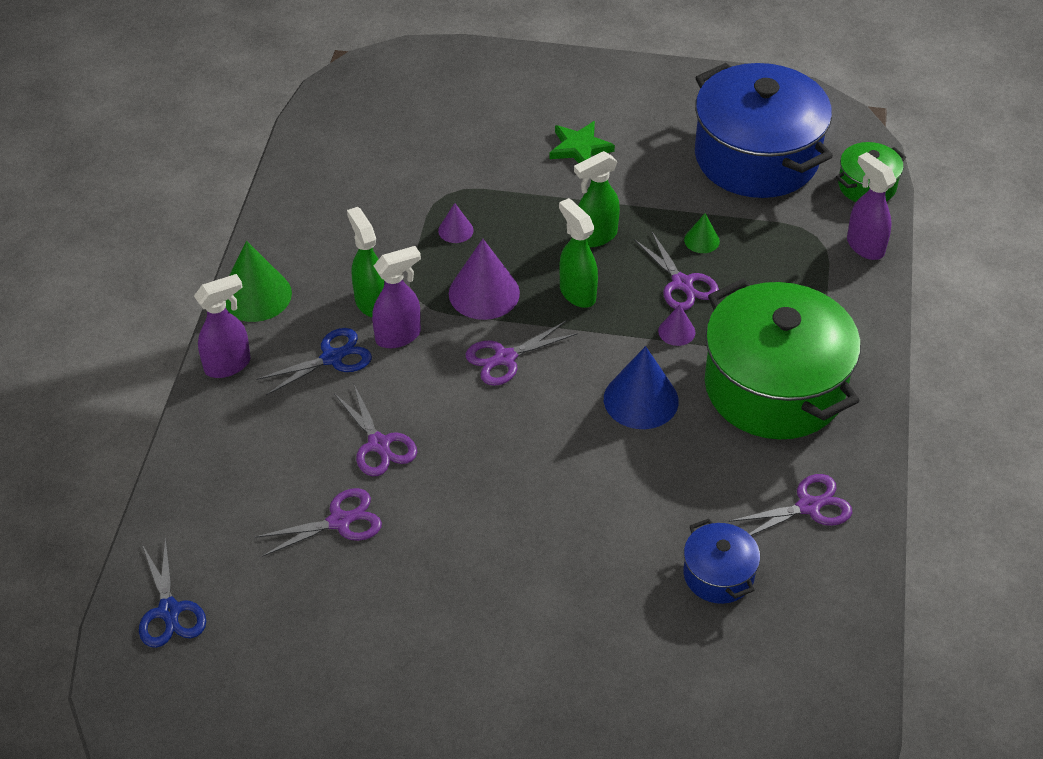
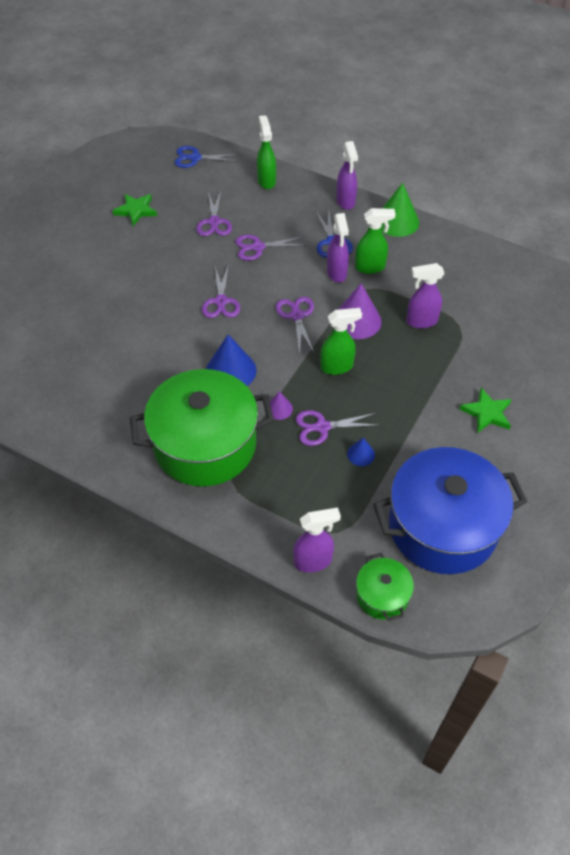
camera: 110 degrees right, 5 degrees up
purple cone [438,203,473,243] -> purple spray bottle [406,263,445,328]
green spray bottle [574,151,620,247] -> green spray bottle moved to [257,115,276,189]
green cone [684,213,720,253] -> blue cone [347,437,375,466]
blue pot [684,518,760,604] -> none
purple scissors [729,474,852,536] -> purple scissors moved to [202,264,240,318]
none -> green star [113,194,157,226]

